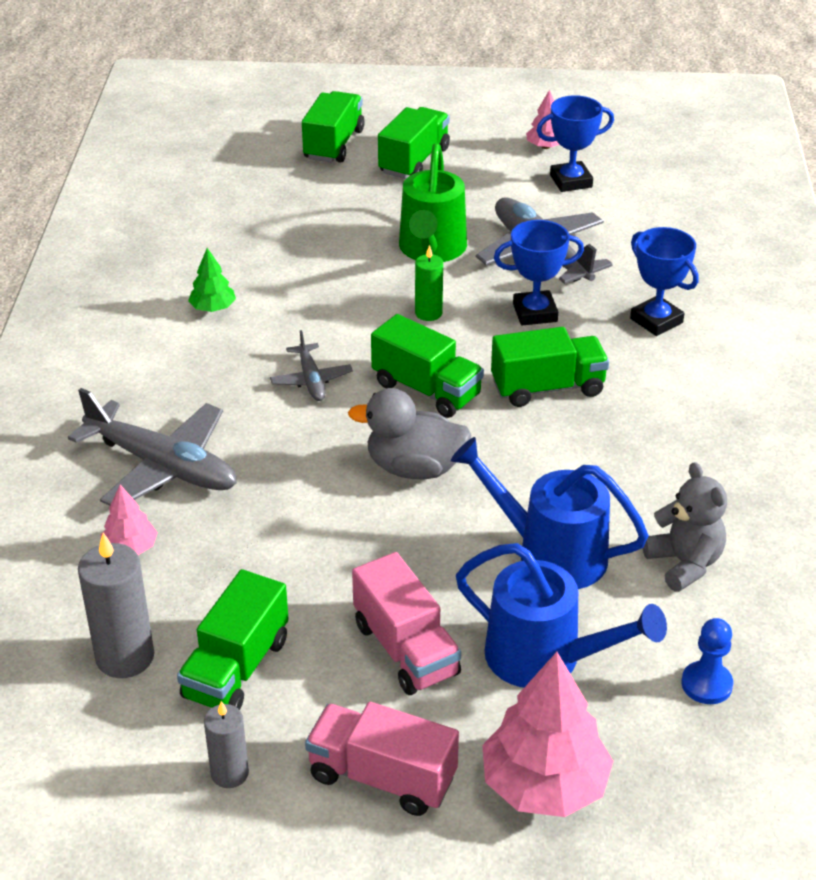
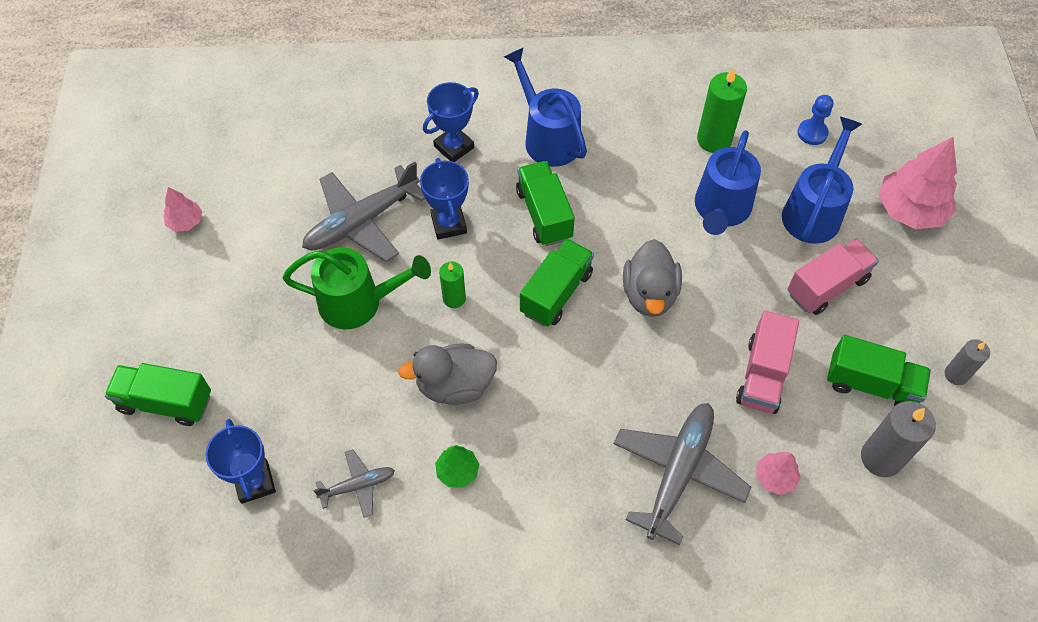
camera: 95 degrees left, 20 degrees up
grey plane [270,330,353,401] -> grey plane moved to [313,449,395,518]
pink truck [305,702,459,816] -> pink truck moved to [736,311,799,414]
green truck [378,107,450,179] -> none
blue trophy [536,95,614,192] -> blue trophy moved to [205,419,276,504]
grey teddy bear [643,462,727,592] -> green candle [697,67,747,153]
none -> grey duck [398,344,497,405]
none -> blue watering can [504,48,587,167]

